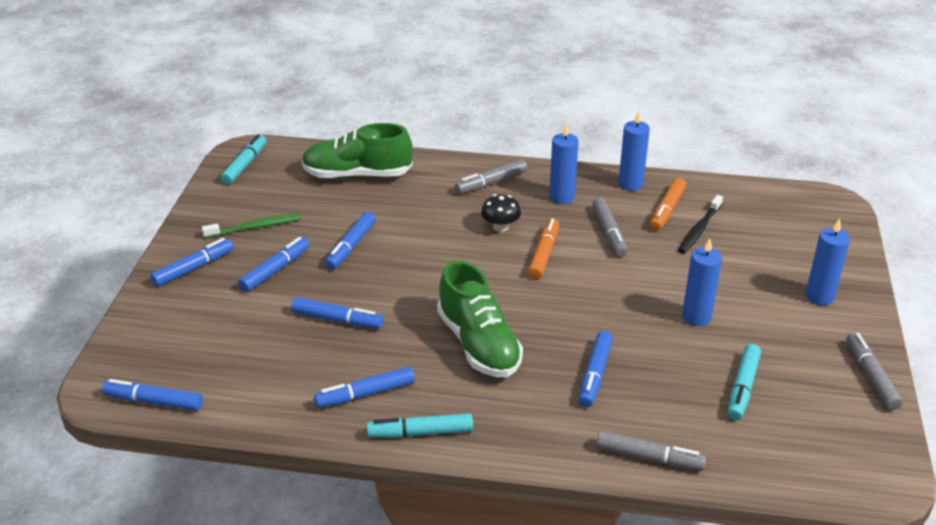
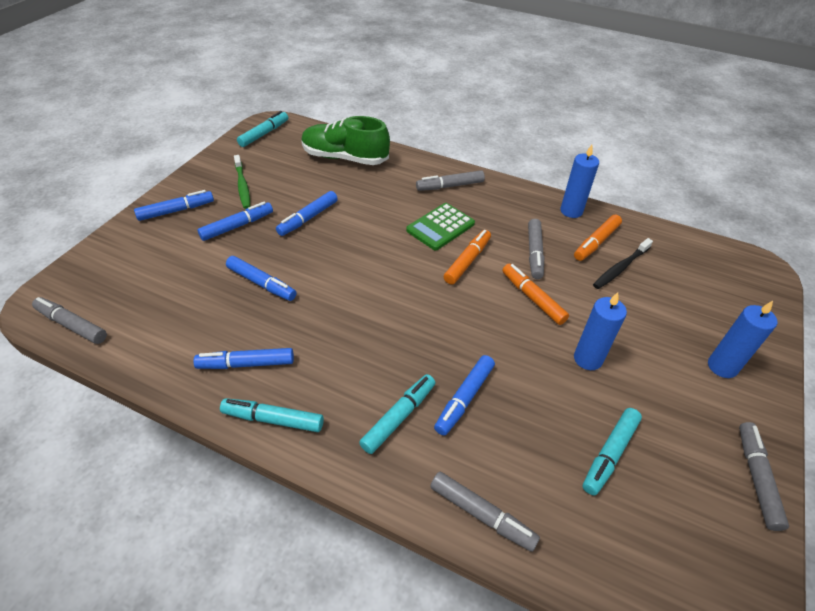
camera: 15 degrees right, 10 degrees up
blue marker [102,379,203,411] -> grey marker [32,297,107,344]
green toothbrush [202,214,301,238] -> green toothbrush turned 75 degrees clockwise [234,155,250,209]
green shoe [437,260,523,377] -> none
black mushroom [481,194,521,232] -> green calculator [406,203,475,251]
blue candle [549,123,579,204] -> none
none -> turquoise marker [359,374,435,454]
none -> orange marker [502,264,569,325]

